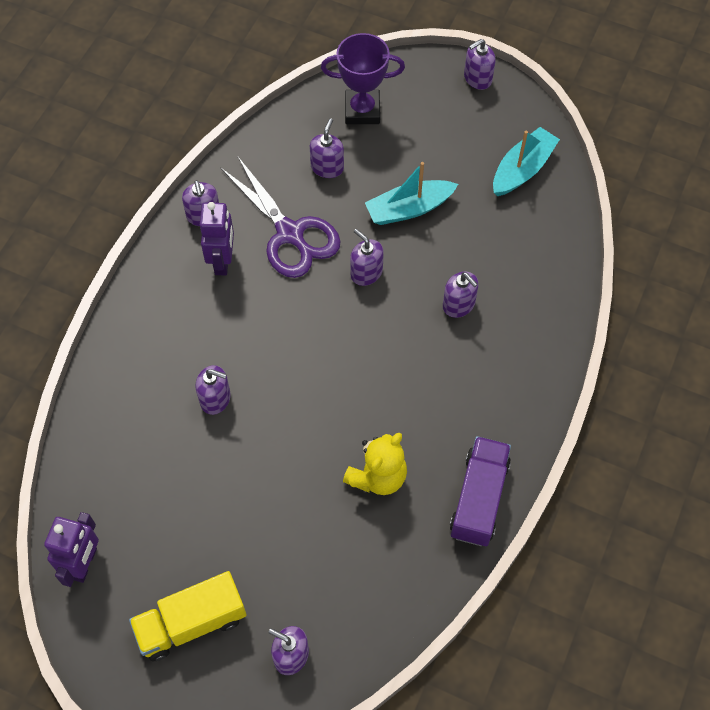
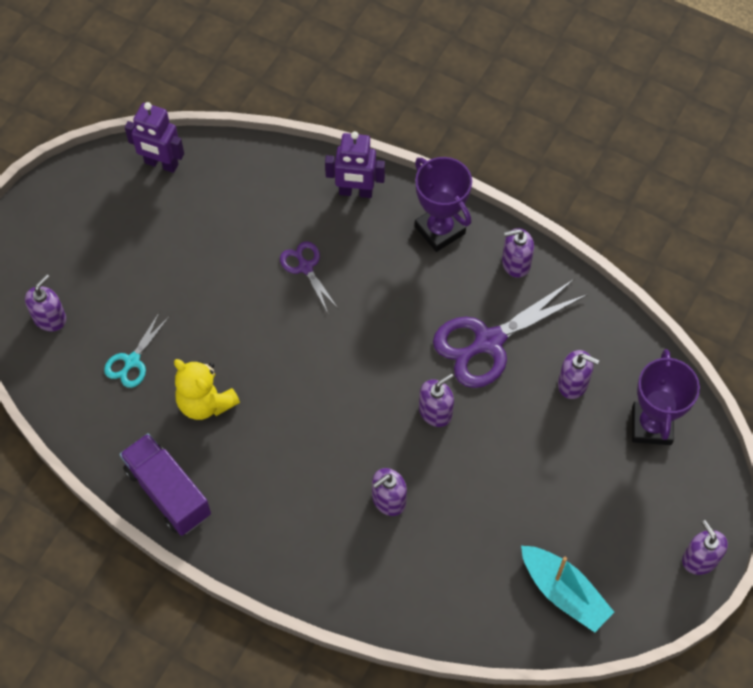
camera: 95 degrees right, 0 degrees up
yellow truck [129,571,246,661] -> none
purple soap dispenser [195,365,231,415] -> purple scissors [280,241,338,313]
purple robot [200,202,234,275] -> purple robot moved to [325,131,385,198]
turquoise boat [365,162,458,225] -> none
purple truck [450,436,511,546] -> purple truck turned 150 degrees counterclockwise [119,433,211,536]
none -> turquoise scissors [104,311,170,388]
none -> purple trophy [415,157,472,252]

